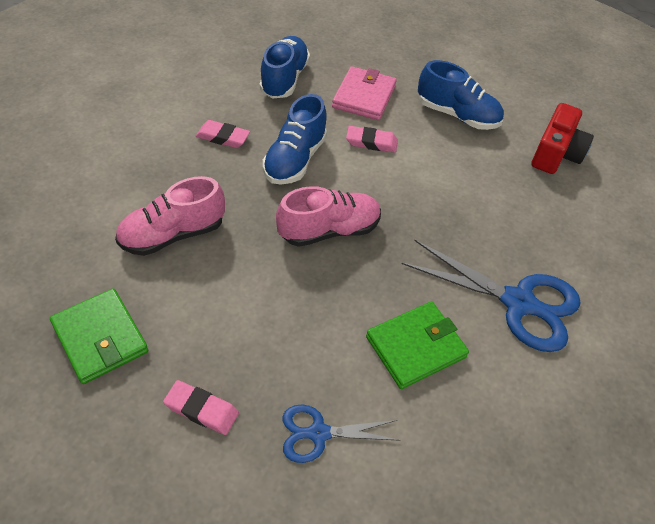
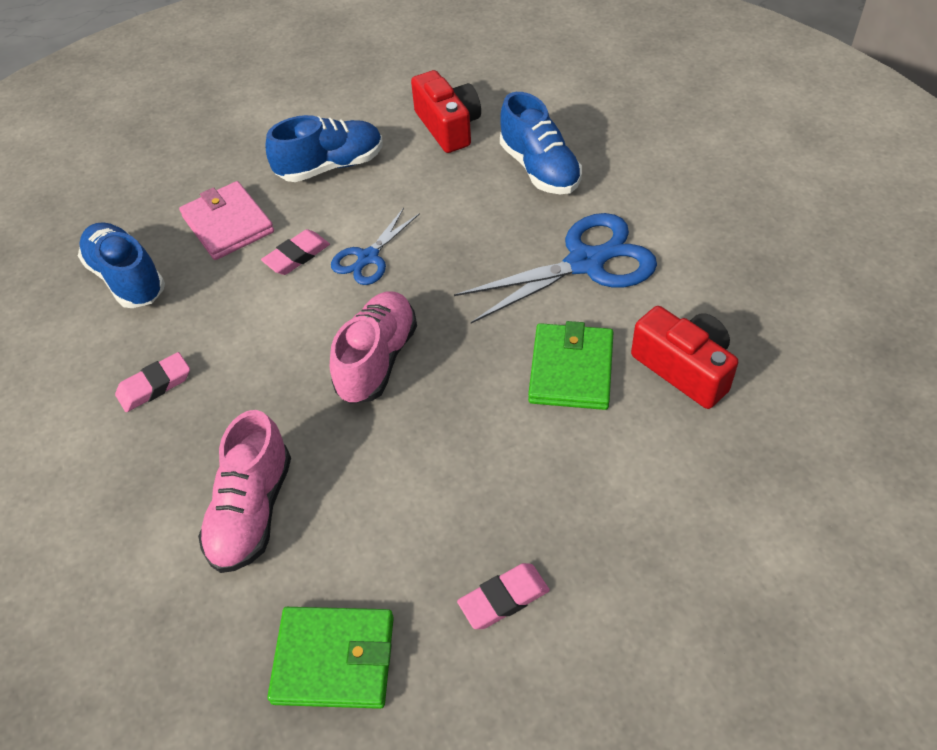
camera: 45 degrees left, 0 degrees up
blue shoe [263,94,327,184] -> blue shoe moved to [500,92,582,194]
blue scissors [282,405,398,463] -> blue scissors moved to [331,208,420,285]
none -> red camera [631,306,738,409]

